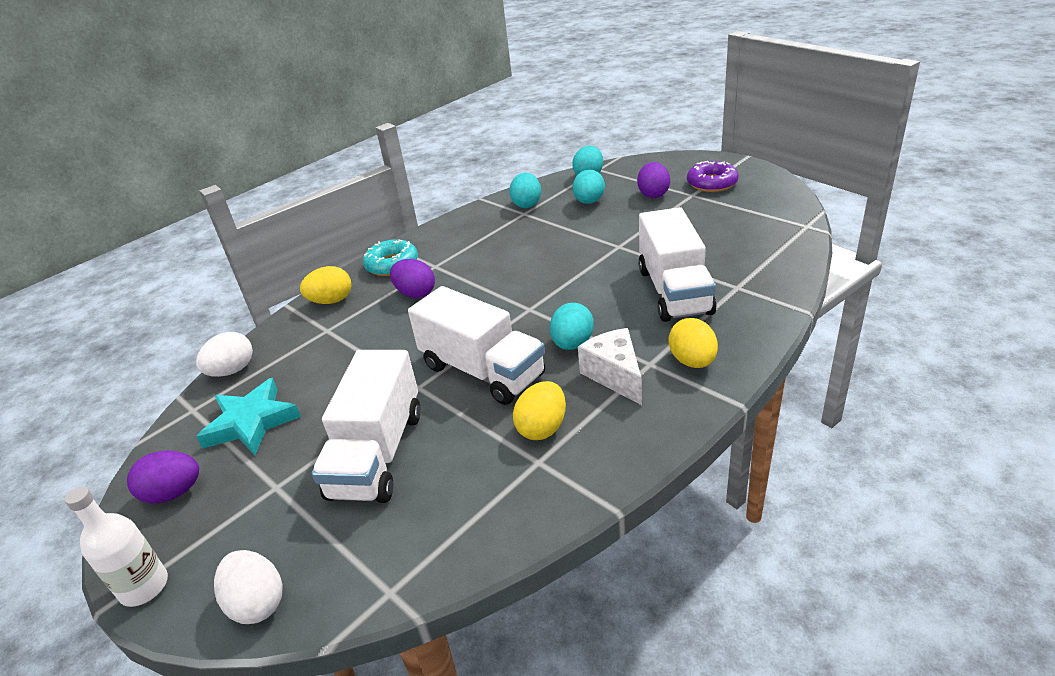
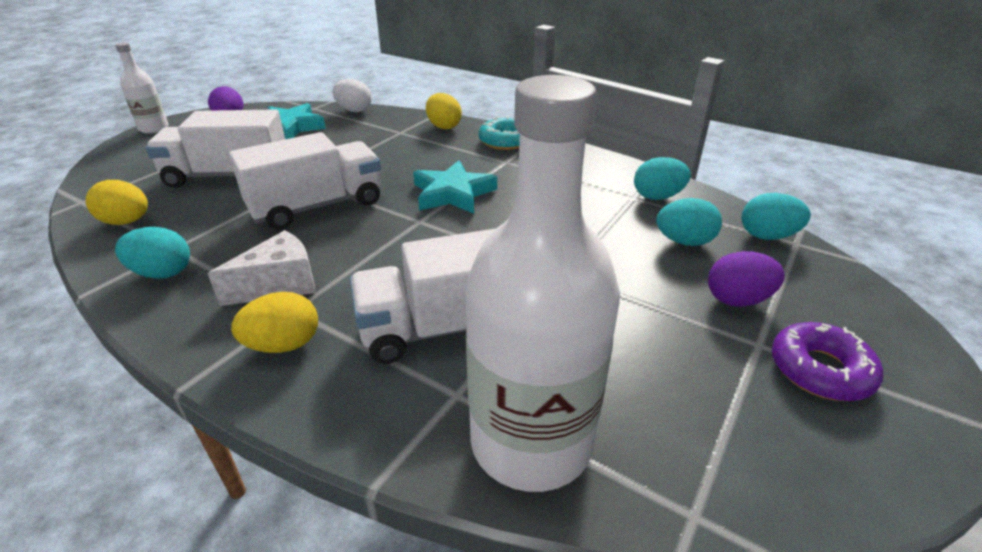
camera: 75 degrees right, 0 degrees up
white egg [214,550,282,624] -> none
purple egg [390,259,435,298] -> none
white truck [408,286,545,405] -> white truck turned 150 degrees counterclockwise [229,132,381,230]
yellow egg [513,381,566,440] -> yellow egg moved to [86,180,148,225]
turquoise egg [550,303,594,350] -> turquoise egg moved to [115,227,190,279]
none -> turquoise star [413,160,497,214]
none -> white bottle [465,75,620,492]

